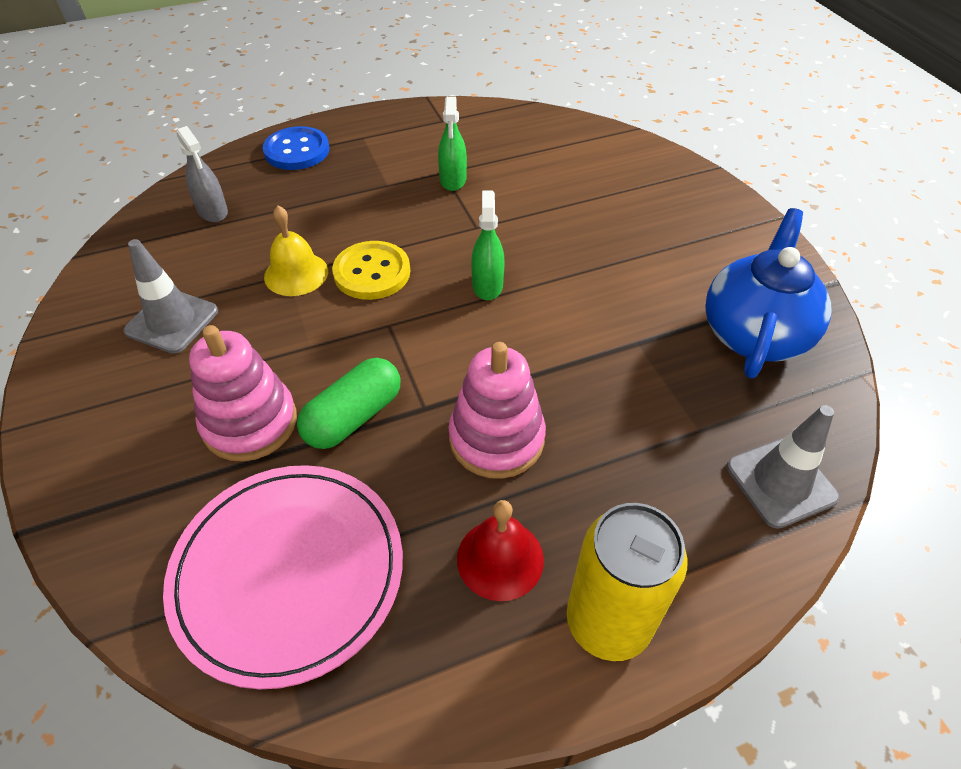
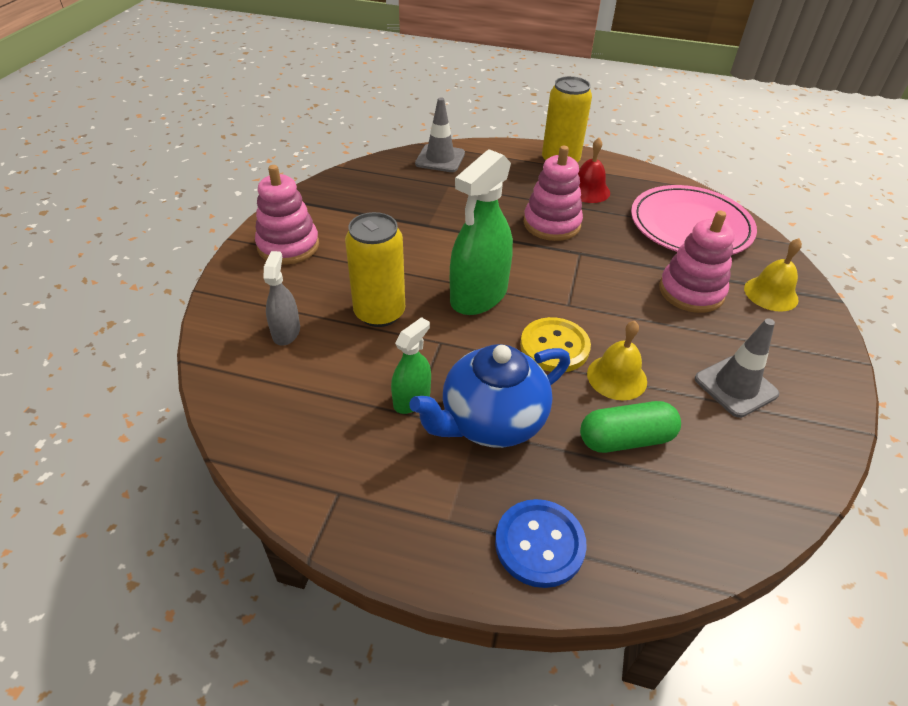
camera: 145 degrees left, 5 degrees down
grey spray bottle [177,126,228,222] -> grey spray bottle moved to [264,251,300,346]
green capsule [297,358,400,449] -> green capsule moved to [580,401,681,453]
green spray bottle [471,190,505,300] -> green spray bottle [450,149,513,315], size x1.88
blue teapot [705,208,831,379] -> blue teapot moved to [409,344,570,448]
none -> pink stacking toy [255,165,319,265]
none -> yellow can [345,212,405,327]
none -> yellow bell [744,238,802,312]

